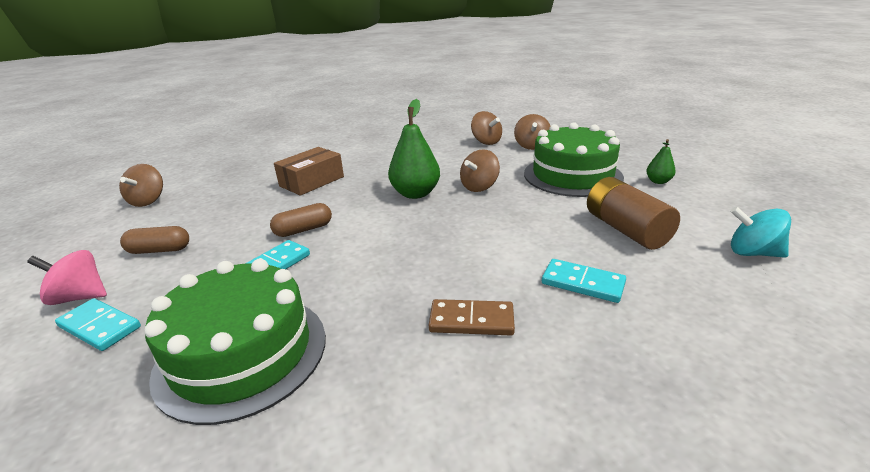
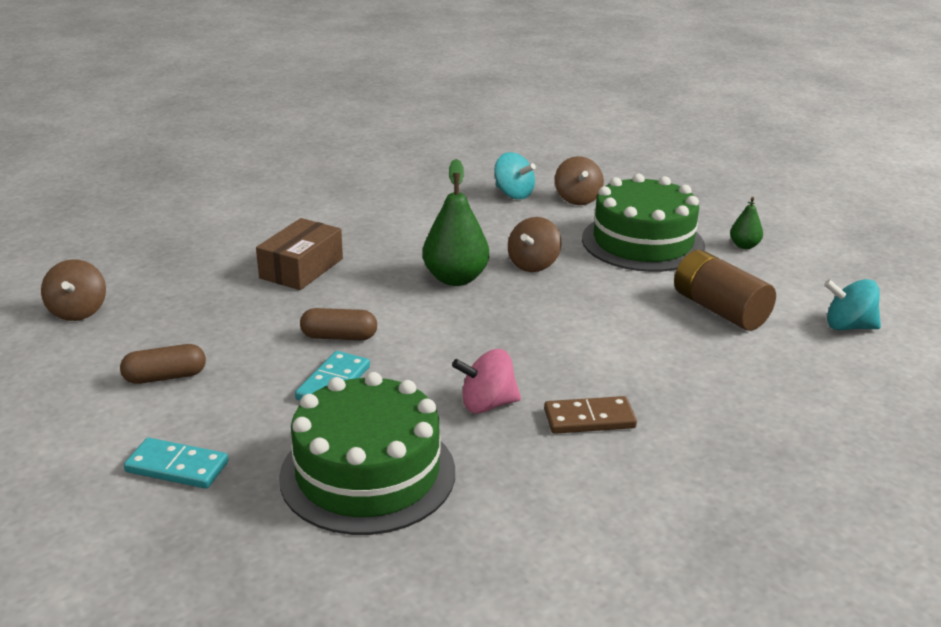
camera: 15 degrees left, 0 degrees up
pink spinning top [27,250,107,305] -> pink spinning top moved to [452,349,521,413]
brown capsule [270,203,332,237] -> brown capsule turned 45 degrees clockwise [300,308,377,340]
brown spinning top [471,111,502,145] -> turquoise spinning top [495,152,536,199]
turquoise domino [542,259,626,303] -> none

